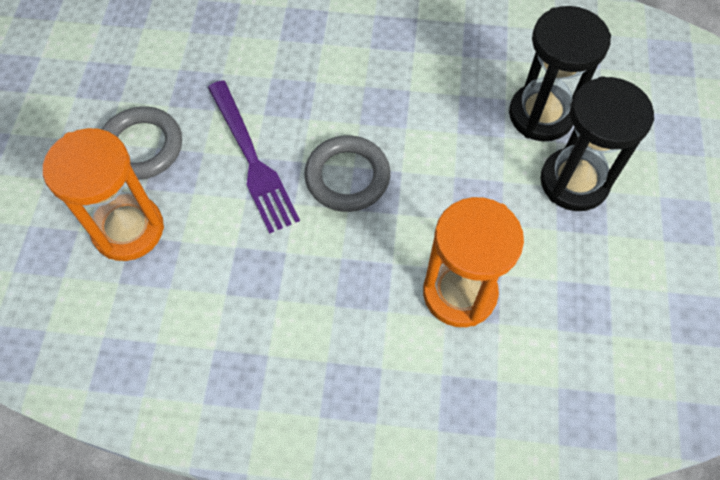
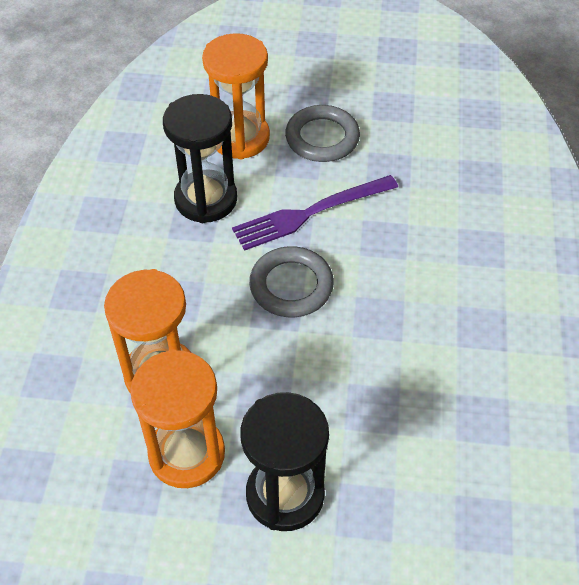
camera: 90 degrees right, 10 degrees down
black hourglass [509,6,611,141] -> black hourglass moved to [163,94,237,223]
none -> orange hourglass [130,349,225,488]

